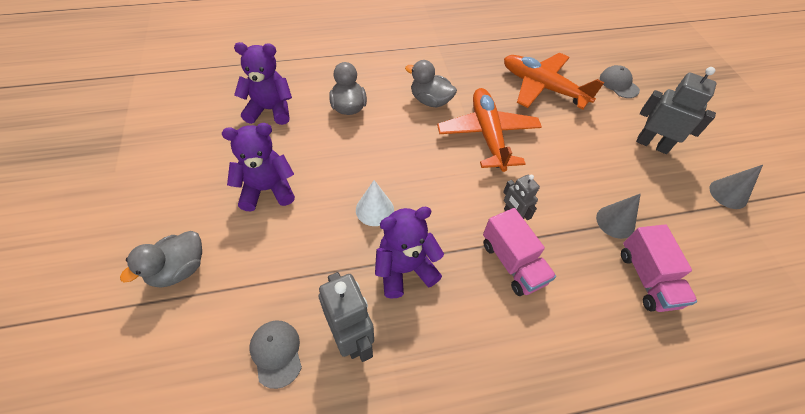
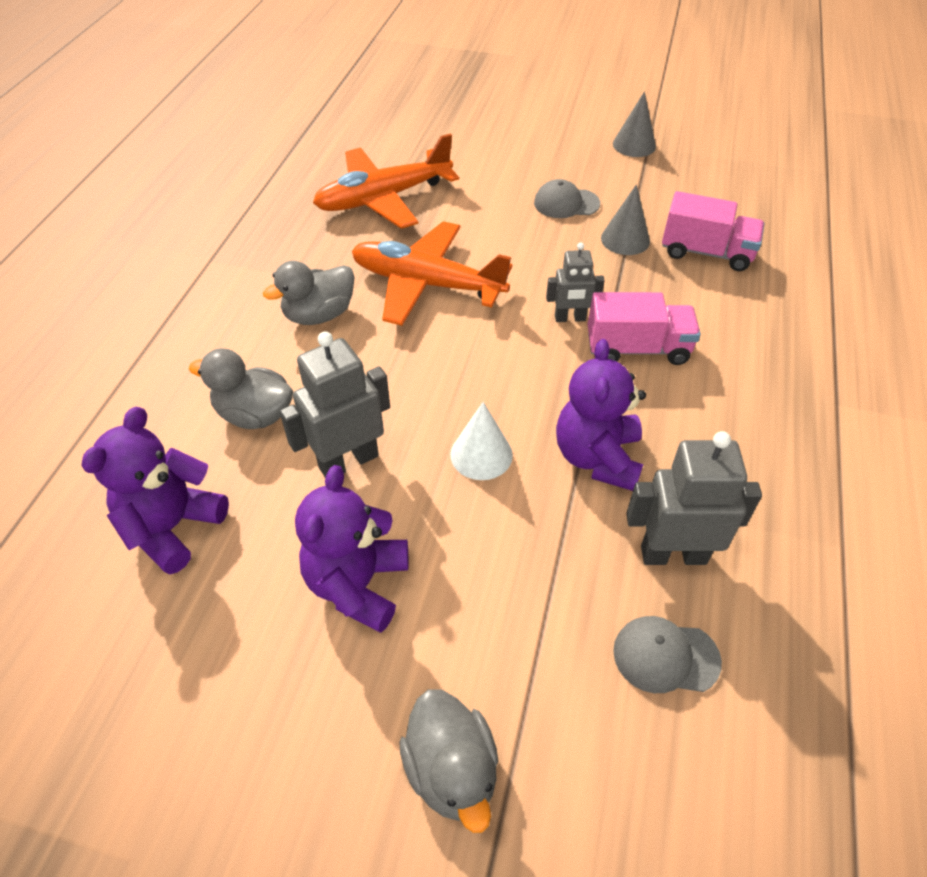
camera: 60 degrees left, 5 degrees down
grey cap [600,65,640,98] -> grey cap moved to [534,179,600,218]
grey robot [636,67,717,154] -> grey robot moved to [280,332,390,478]

